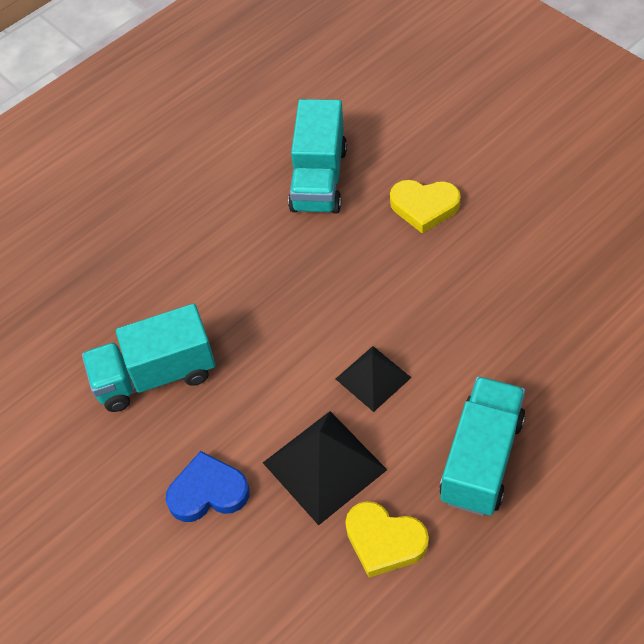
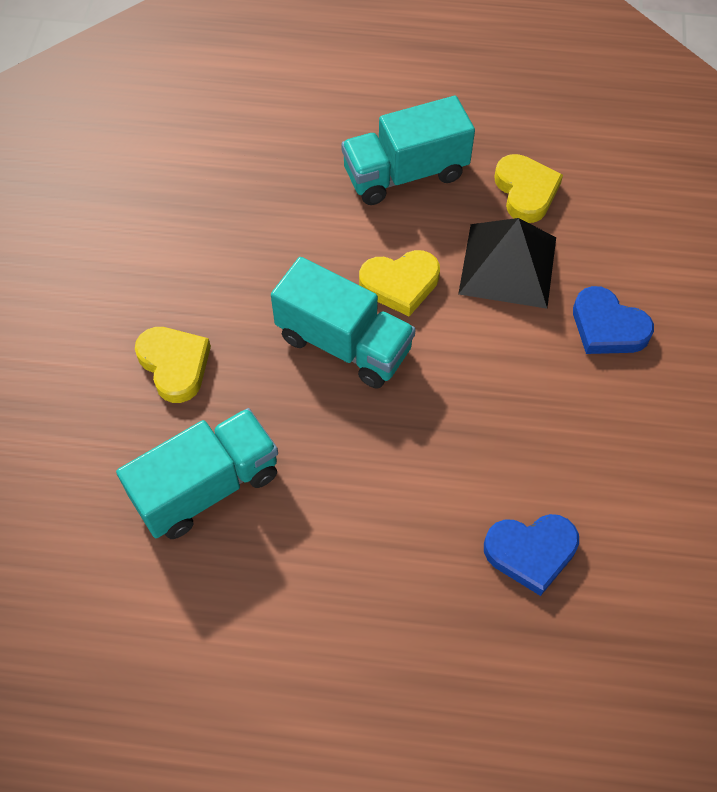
camera: 135 degrees left, 5 degrees up
turquoise truck [82,304,215,412] -> turquoise truck moved to [271,257,416,389]
black pyramid [336,346,411,412] -> yellow heart [359,250,440,316]
none -> blue heart [484,514,579,596]

